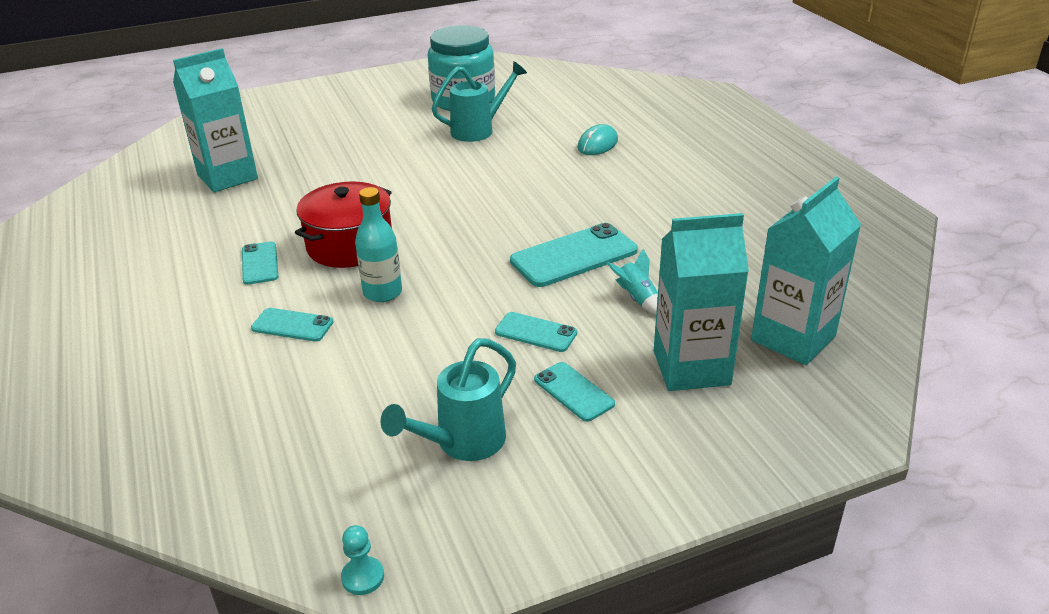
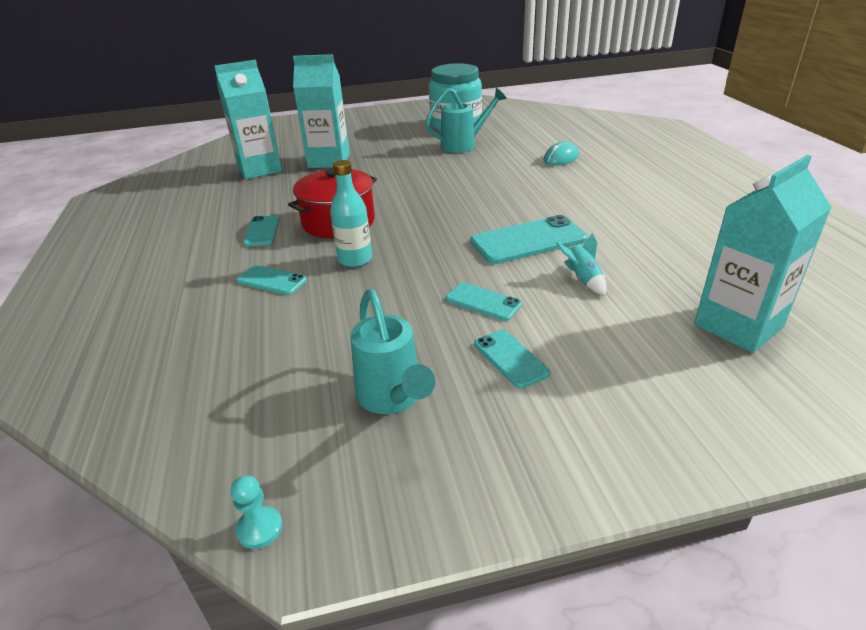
camera: 10 degrees right, 0 degrees up
turquoise watering can [381,338,516,461] -> turquoise watering can turned 75 degrees counterclockwise [350,289,435,414]
turquoise carton [654,213,749,391] -> turquoise carton moved to [293,54,350,168]

